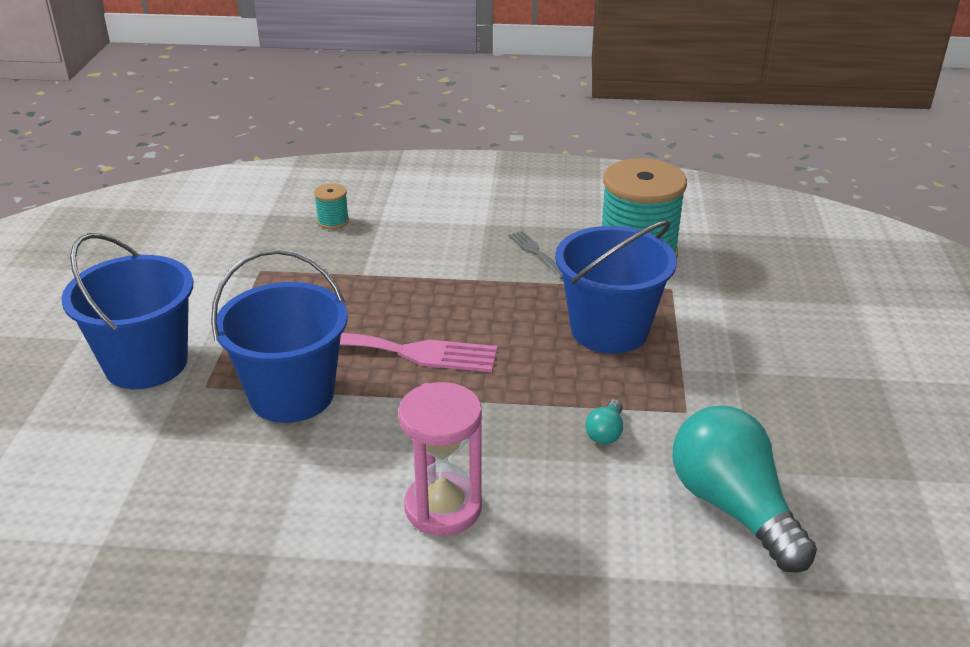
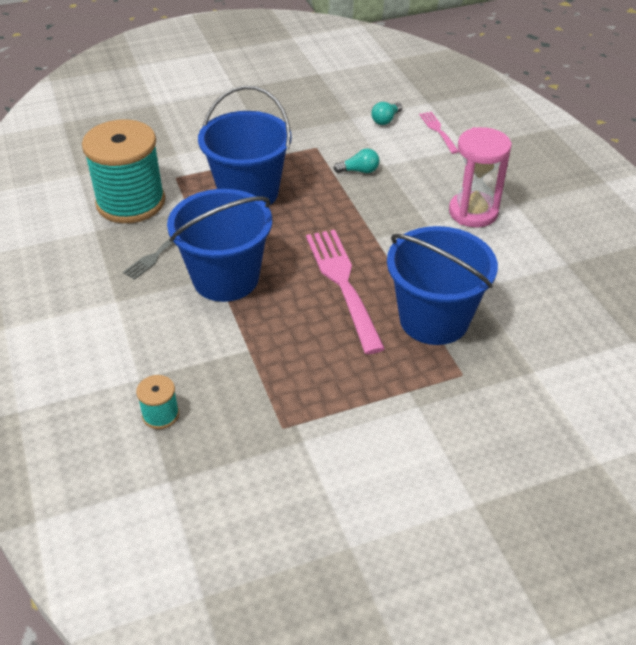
camera: 115 degrees left, 10 degrees up
blue bucket [61,233,194,389] -> blue bucket moved to [167,189,272,302]
turquoise light bulb [672,406,817,573] -> turquoise light bulb [371,102,402,125], size x0.41
none -> pink fork [419,112,459,154]

